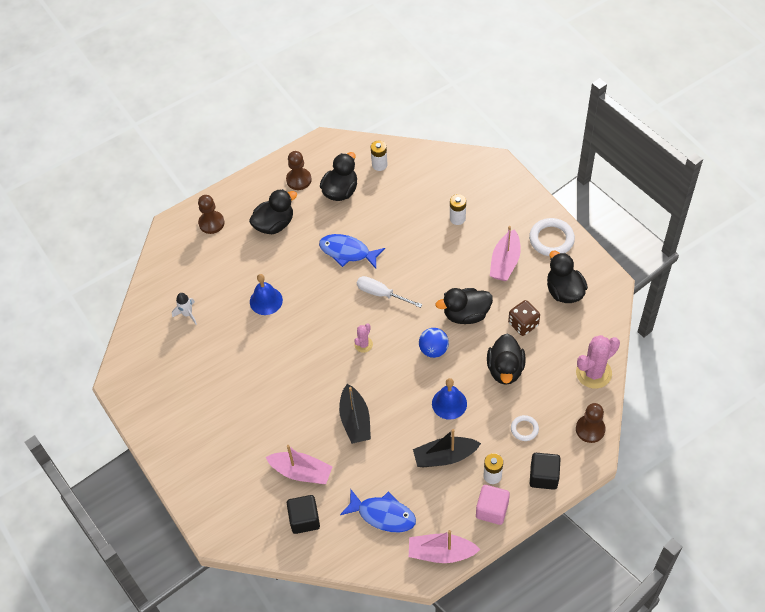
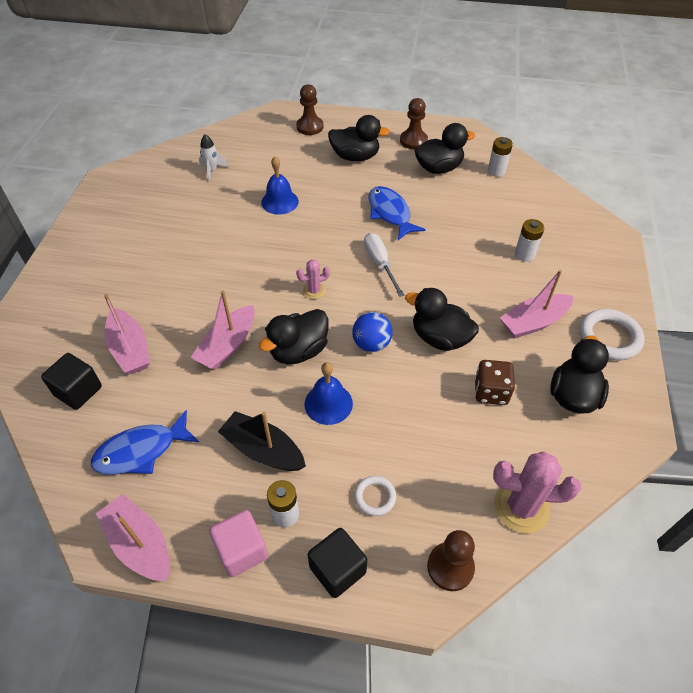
camera: 40 degrees right, 5 degrees down
black boat [339,384,371,444] -> pink boat [191,290,255,370]
blue fish [340,488,416,532] -> blue fish turned 90 degrees clockwise [91,410,199,475]
black duck [487,334,526,385] -> black duck moved to [259,309,329,364]

